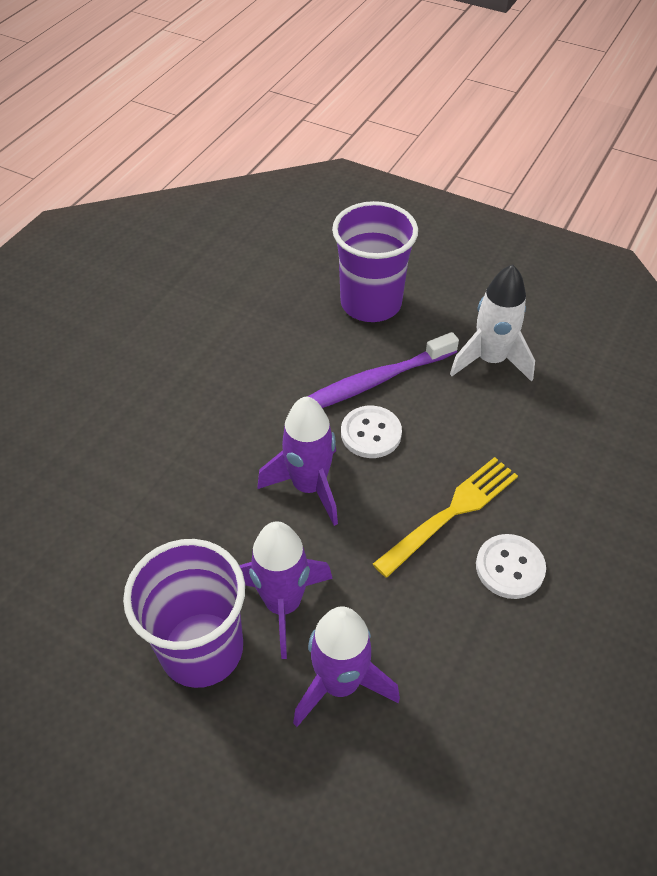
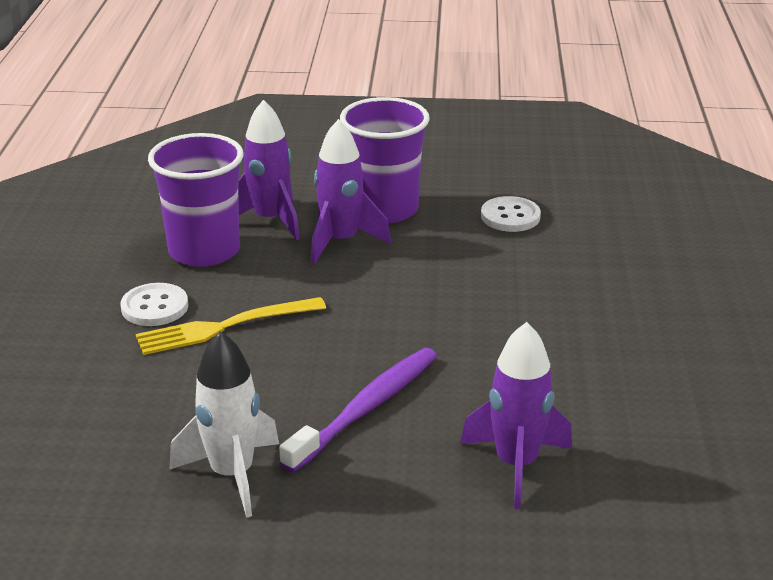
camera: 155 degrees right, 20 degrees down
purple rocket [257,396,338,526] -> purple rocket moved to [460,322,572,509]
purple cup [332,201,418,322] -> purple cup moved to [148,133,244,267]
white button [341,406,402,458] -> white button moved to [481,196,541,232]
yellow fork [373,457,518,578] -> yellow fork turned 45 degrees clockwise [136,297,326,355]

